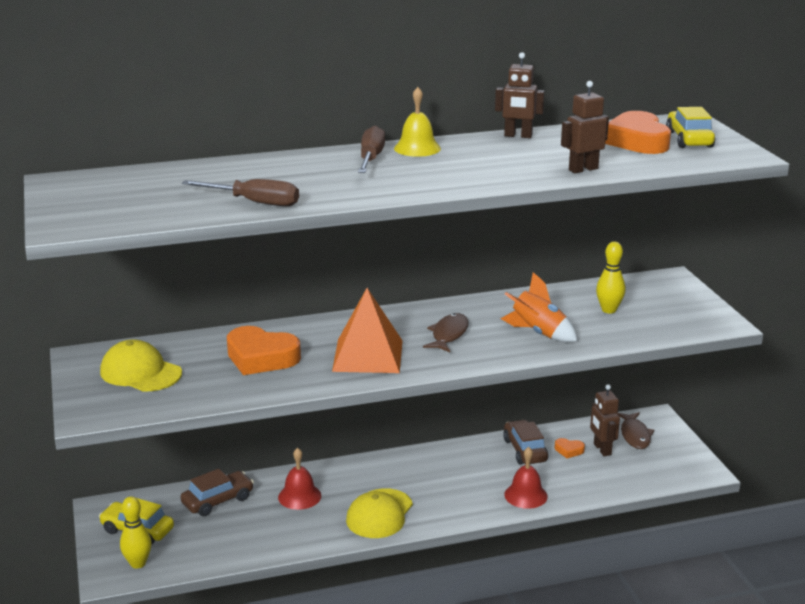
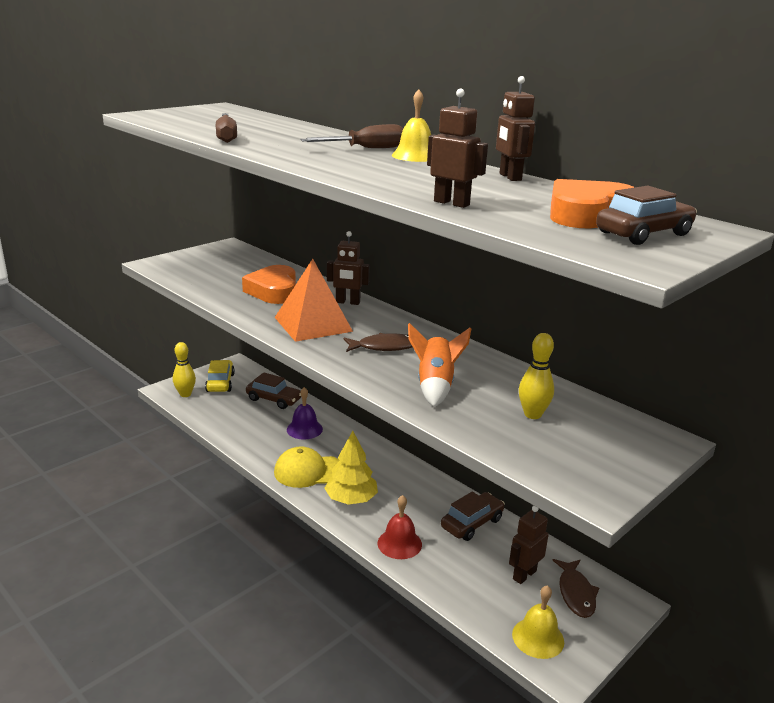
camera: 60 degrees right, 0 degrees up
yellow cap [100,339,182,392] -> none
red bell [278,448,321,510] -> purple bell [287,387,323,440]
orange heart [555,438,585,458] -> none
brown fish [617,412,654,449] -> brown fish turned 60 degrees counterclockwise [553,559,599,618]
yellow car [666,107,715,148] -> brown car [596,186,697,245]
none -> yellow tree [324,431,378,505]
none -> brown robot [327,231,370,305]
none -> yellow bell [512,585,564,659]

